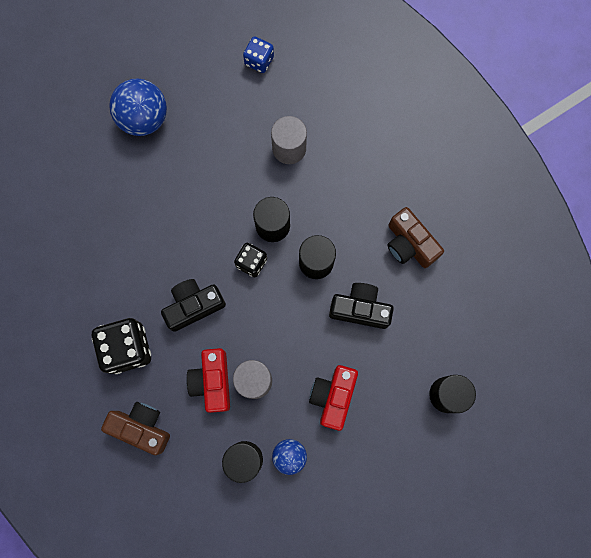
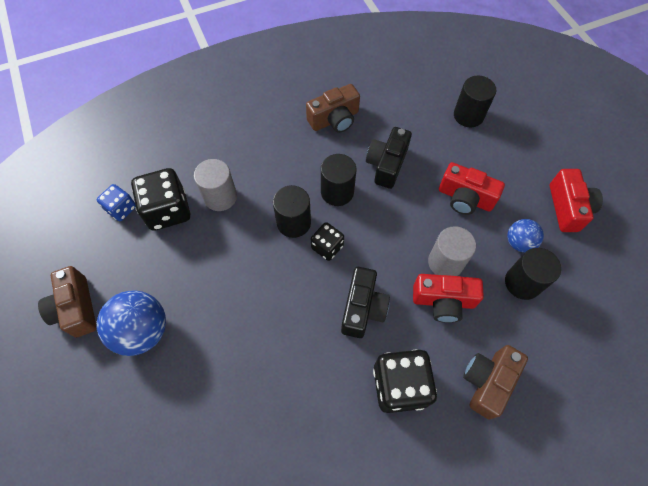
camera: 80 degrees left, 15 degrees down
black camera [161,279,226,332] -> black camera turned 150 degrees counterclockwise [341,267,390,338]
none -> brown camera [38,266,97,337]
none -> black dice [131,168,190,231]
none -> red camera [550,169,603,232]

